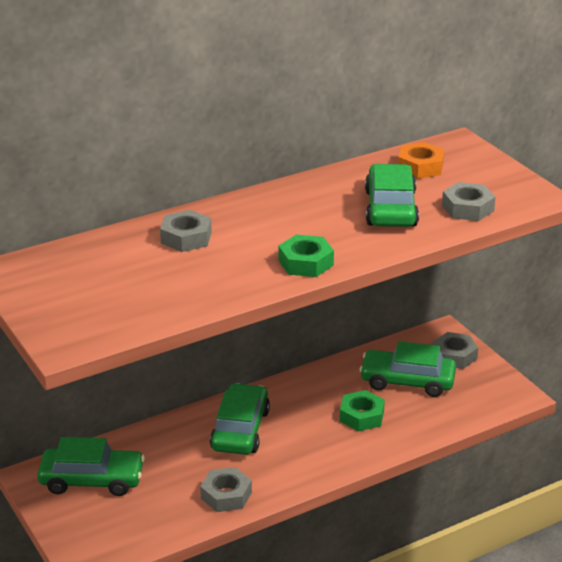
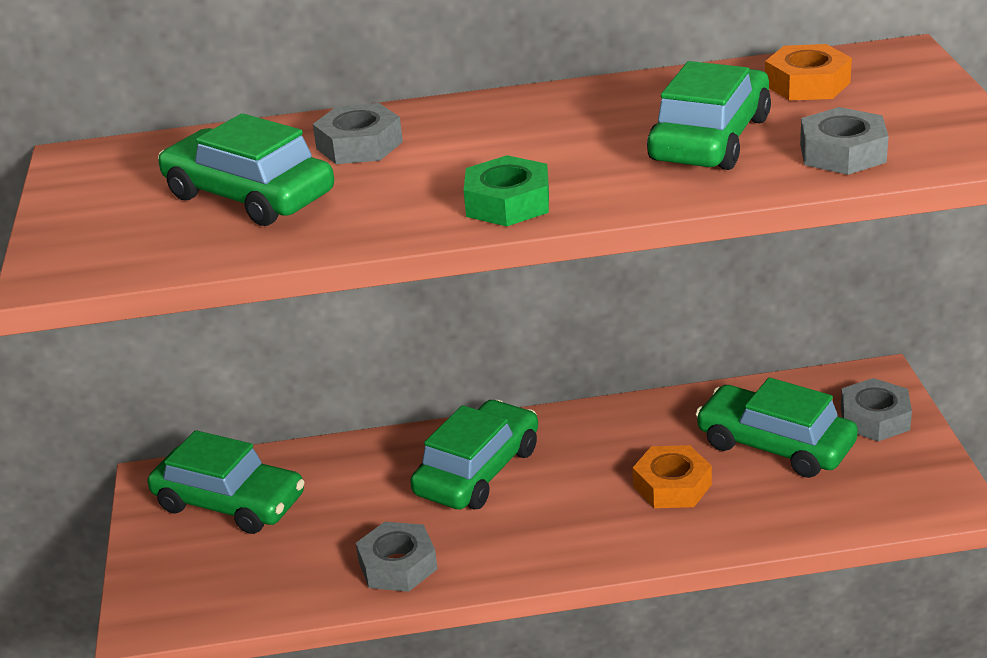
camera: 25 degrees right, 0 degrees up
green nut [340,390,385,431] -> orange nut [633,445,712,508]
none -> green car [158,113,334,226]

